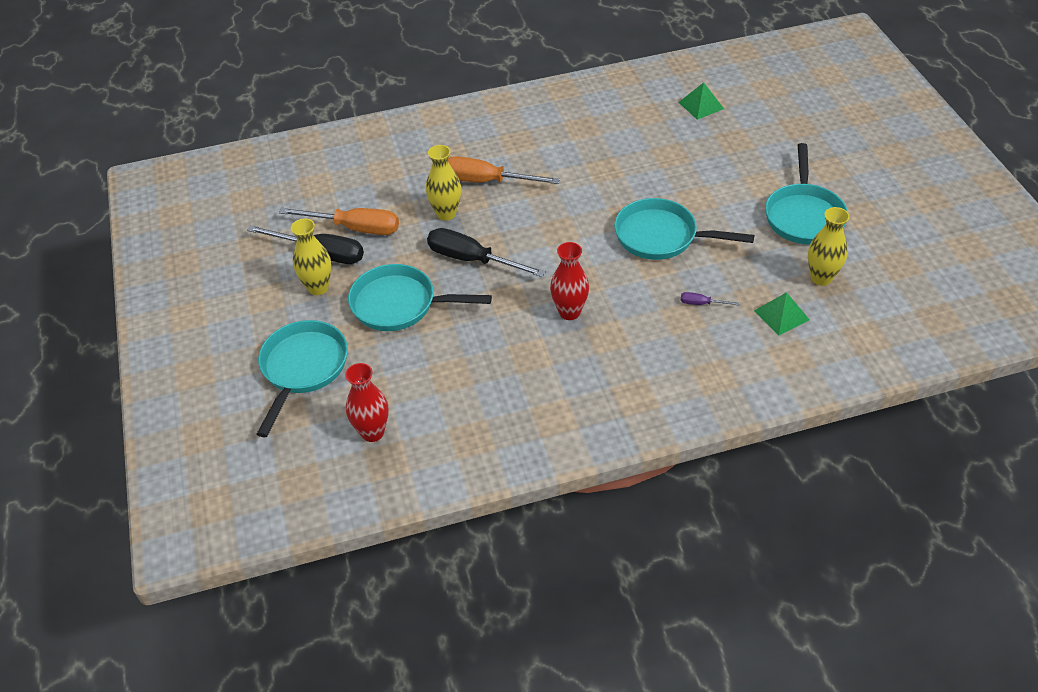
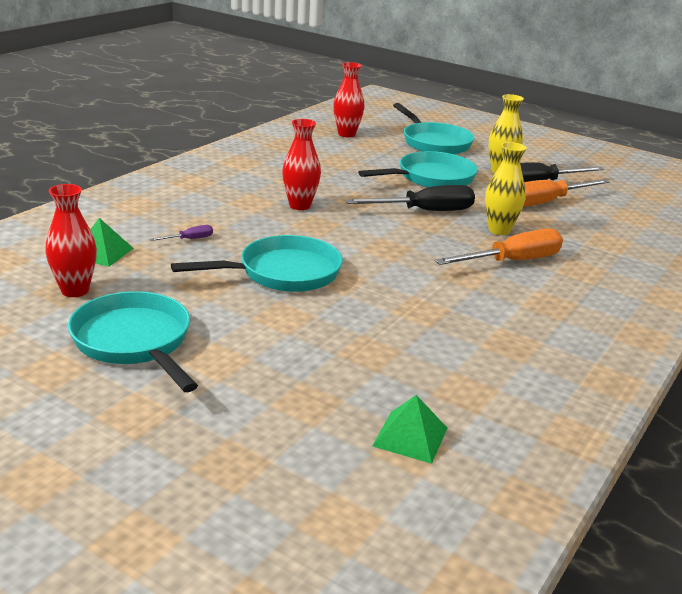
camera: 135 degrees right, 20 degrees down
yellow vase [808,207,850,286] -> red vase [45,184,97,297]

